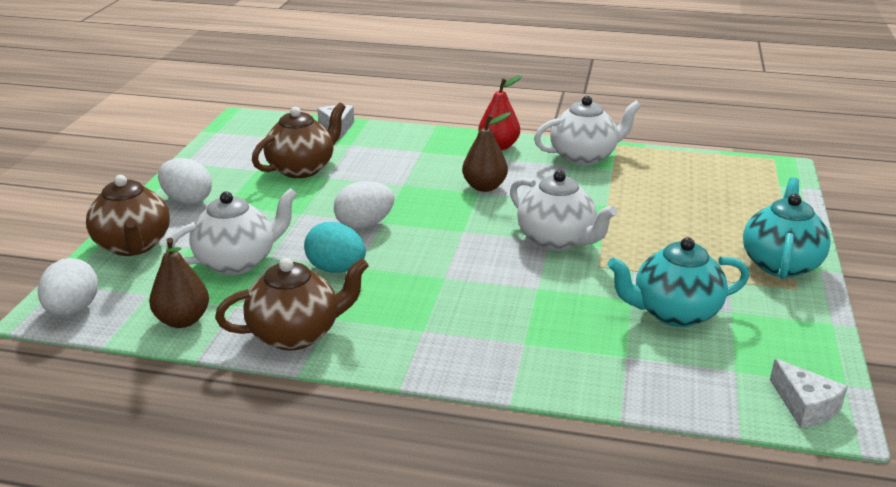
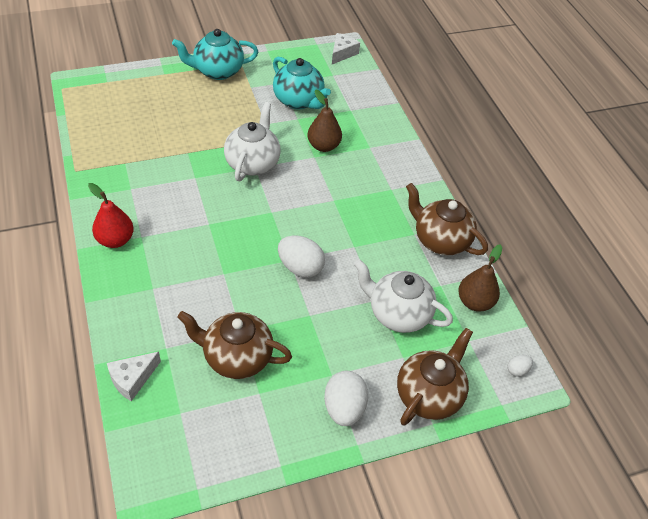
camera: 125 degrees left, 20 degrees up
white egg [38,258,98,316] -> white egg [508,355,533,377], size x0.49
turquoise egg [304,222,366,273] -> none
brown pear [462,113,511,192] -> brown pear moved to [307,89,342,152]
white teapot [534,96,641,166] -> none

